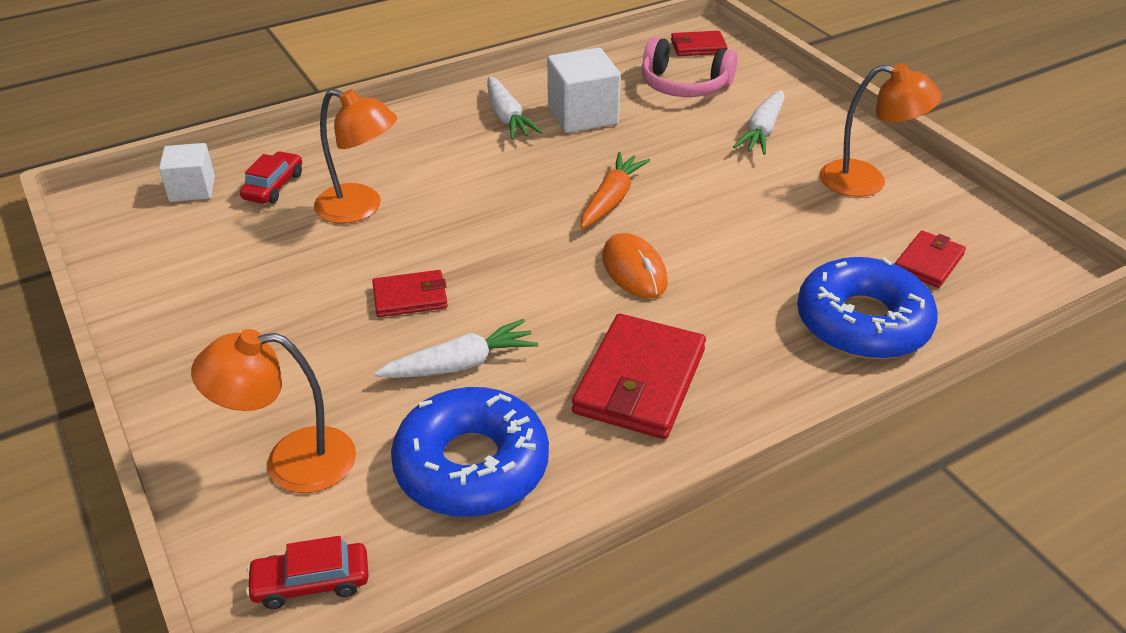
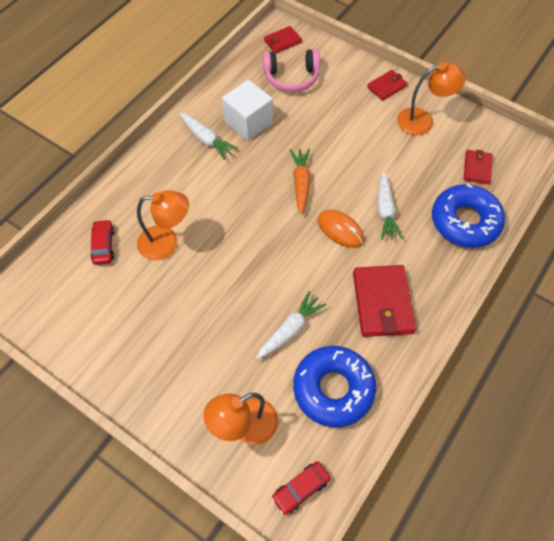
camera: 25 degrees left, 20 degrees up
white cube [159,143,215,202] -> none
red wallet [372,270,448,317] -> red wallet moved to [367,70,408,101]
white carrot [733,90,785,155] -> white carrot moved to [377,171,403,240]

